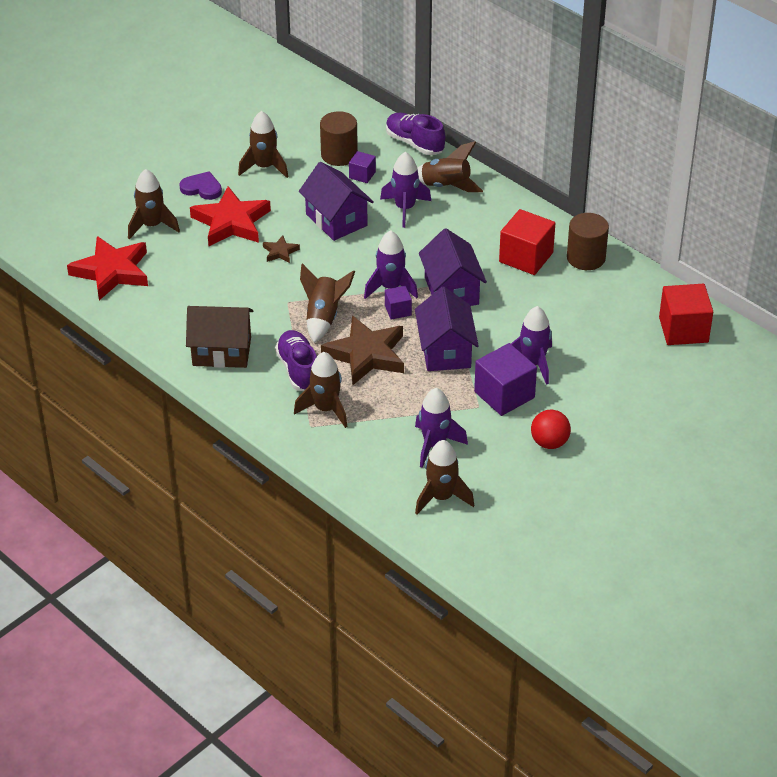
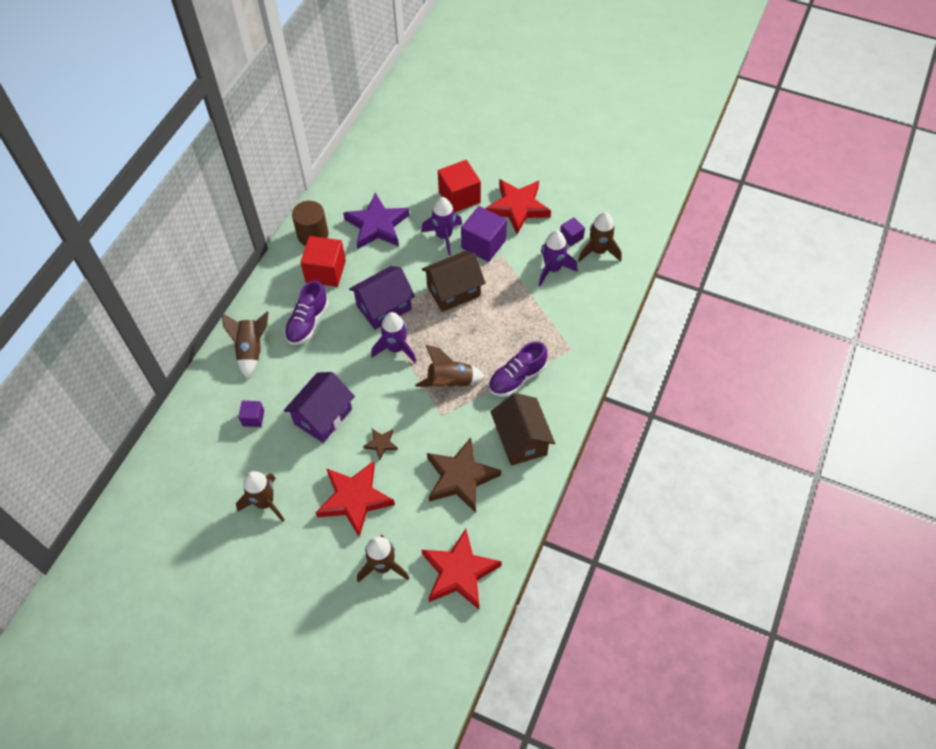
camera: 110 degrees left, 15 degrees up
purple heart [179,171,222,200] -> none
brown rocket [294,352,347,428] -> none
brown cylinder [320,111,358,166] -> none
brown star [321,316,404,385] -> brown star moved to [427,438,501,513]
purple rocket [380,152,431,228] -> none
purple cube [385,286,412,320] -> purple cube moved to [560,217,585,247]
purple shoe [386,113,445,155] -> purple shoe moved to [284,280,329,345]
purple house [415,287,479,371] -> brown house [422,251,485,312]
red ball [531,410,571,449] -> red star [485,179,551,234]
red cube [659,284,713,345] -> red cube moved to [438,160,481,213]
none -> purple star [343,193,410,249]

